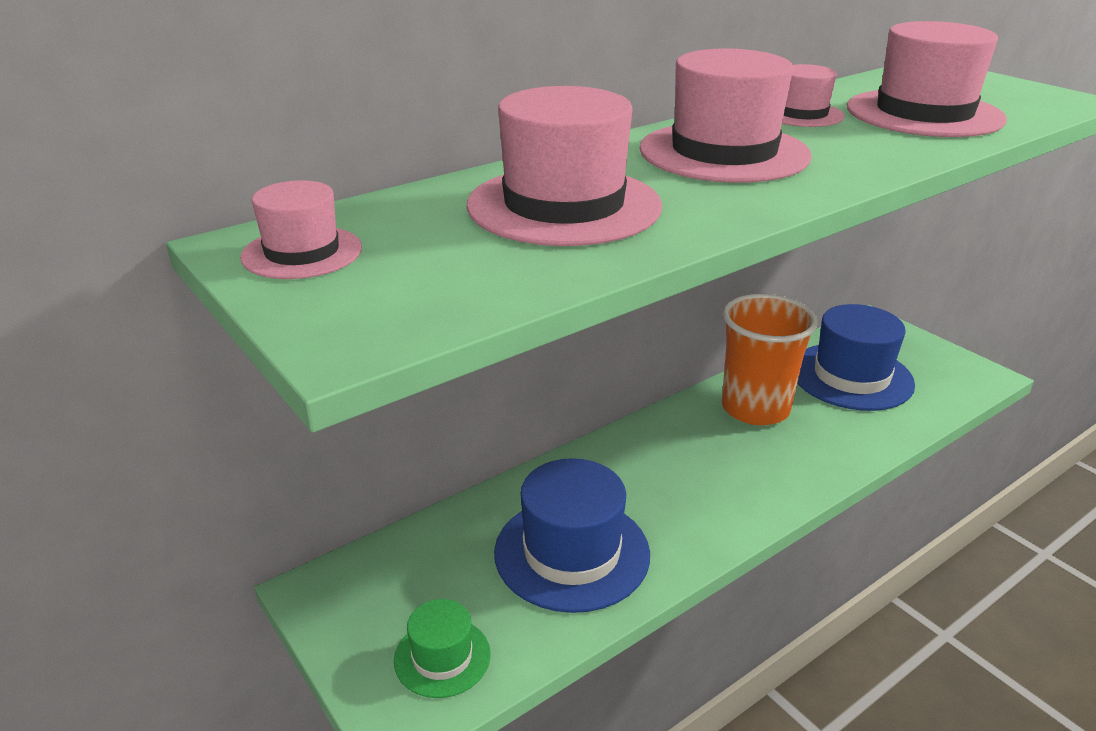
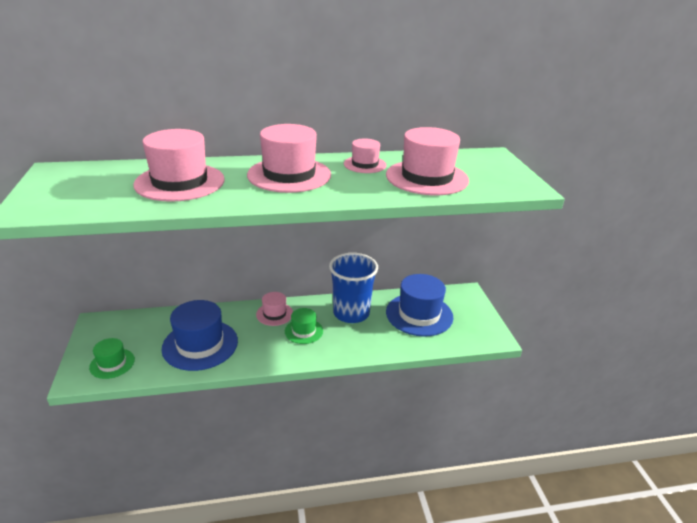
camera: 25 degrees right, 0 degrees up
pink hat [240,180,362,279] -> pink hat moved to [256,292,293,326]
orange cup [722,294,818,425] -> blue cup [329,253,378,323]
none -> green hat [285,308,323,344]

